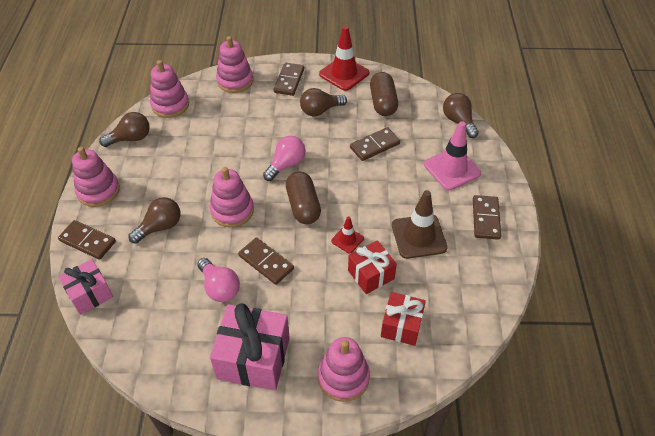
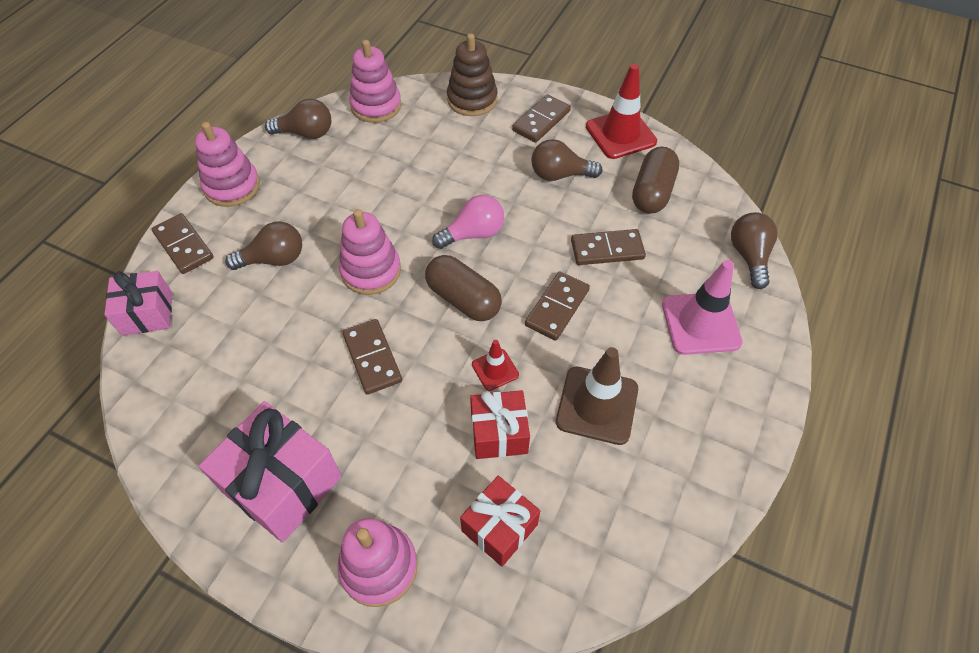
camera: 25 degrees right, 5 degrees up
pink light bulb [197,258,240,302] -> none
pink stacking toy [216,36,253,93] -> brown stacking toy [447,33,498,116]
brown capsule [286,172,321,224] -> brown capsule turned 60 degrees counterclockwise [425,255,502,321]
brown domino [473,195,501,240] -> brown domino moved to [525,271,590,341]

